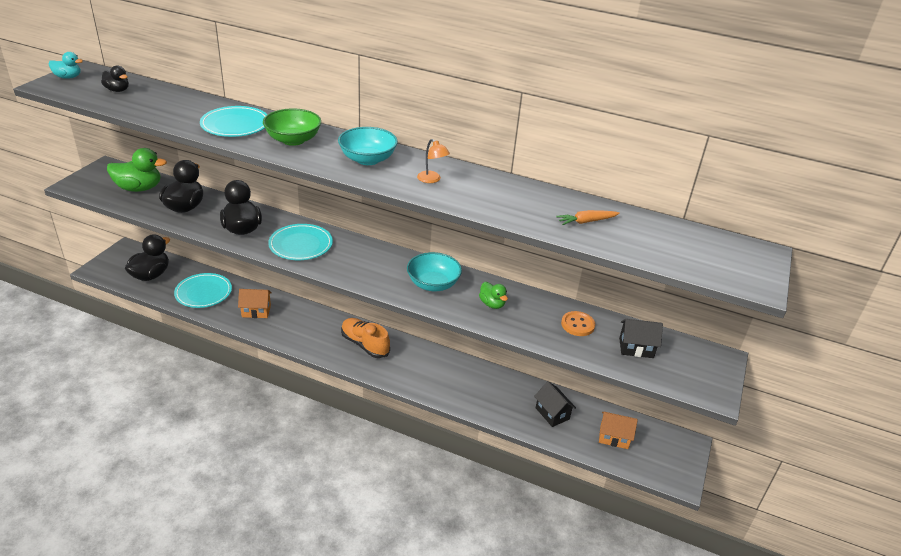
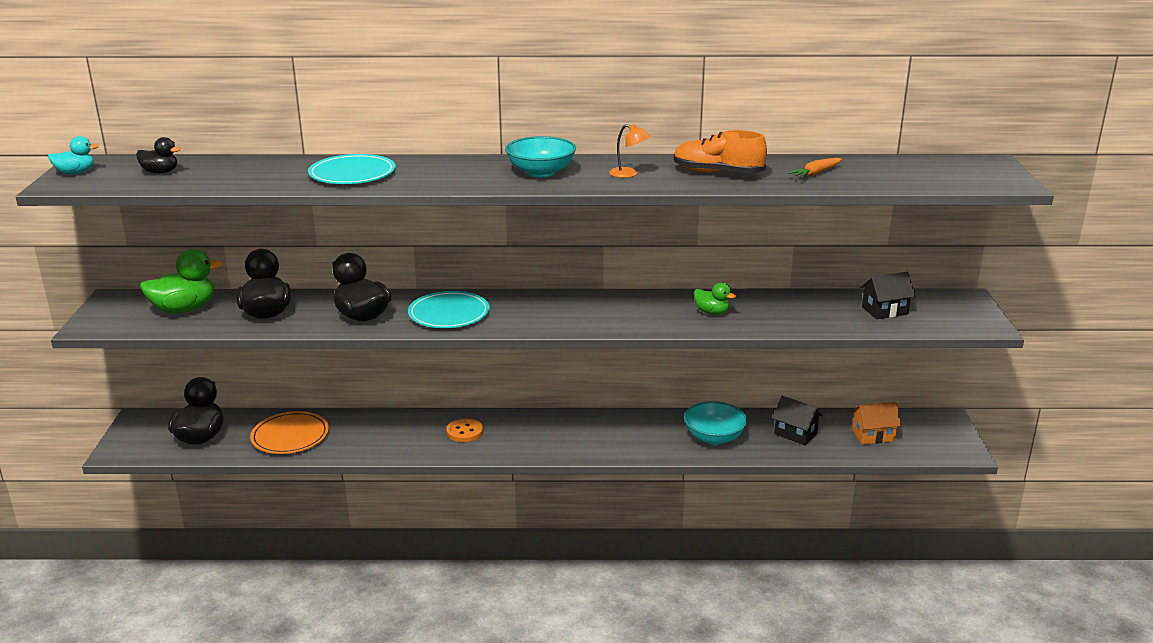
camera: 20 degrees left, 10 degrees down
turquoise plate [174,273,232,308] -> orange plate [250,411,329,454]
orange house [238,289,272,318] -> none
green bowl [263,108,321,146] -> none
orange shoe [341,318,390,358] -> orange shoe moved to [674,130,767,174]
turquoise bowl [407,252,462,291] -> turquoise bowl moved to [684,401,747,445]
orange button [561,311,595,336] -> orange button moved to [446,418,483,442]

